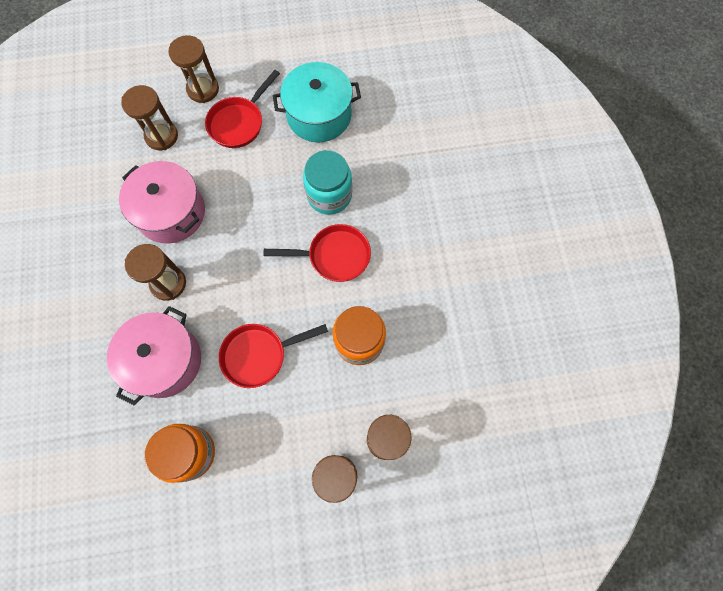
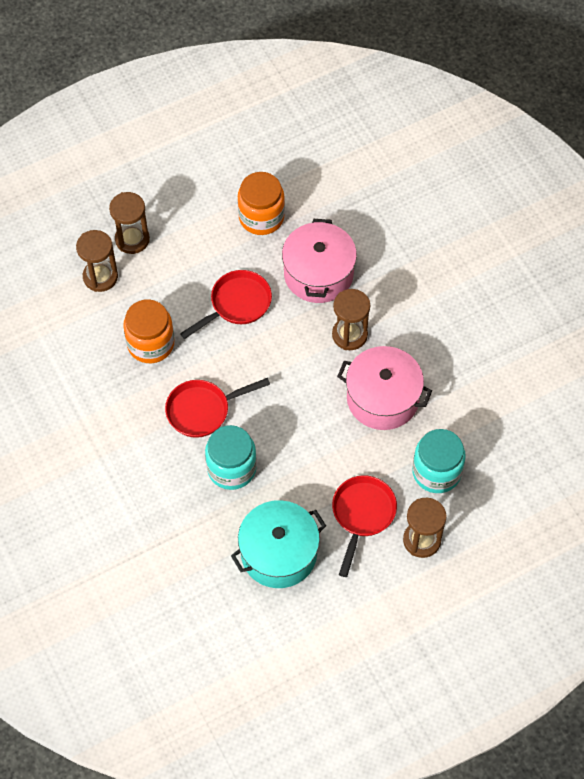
camera: 160 degrees right, 10 degrees down
brown hourglass [121,85,178,150] -> turquoise jar [412,429,466,493]

